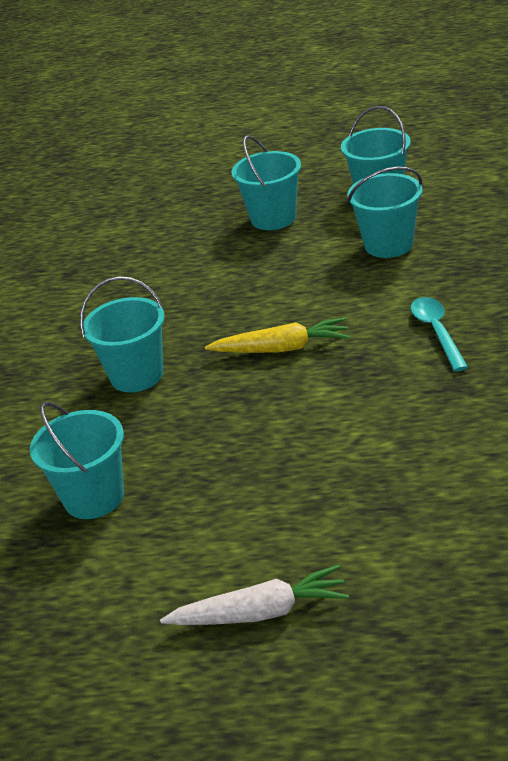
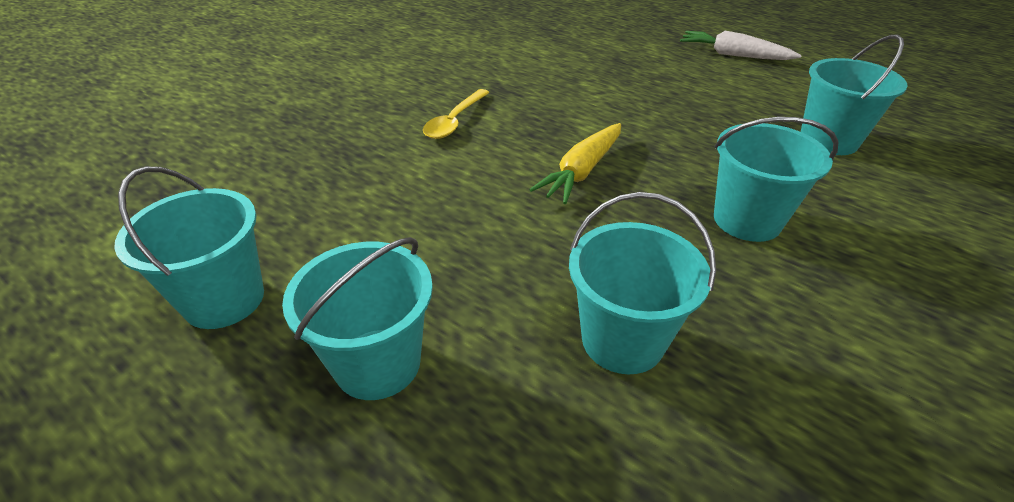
camera: 150 degrees left, 5 degrees up
yellow carrot [205,317,350,353] -> yellow carrot turned 90 degrees counterclockwise [529,123,621,204]
turquoise bucket [347,167,422,258] -> turquoise bucket moved to [569,192,716,374]
turquoise spoon [411,297,468,372] -> yellow spoon [423,89,490,139]

